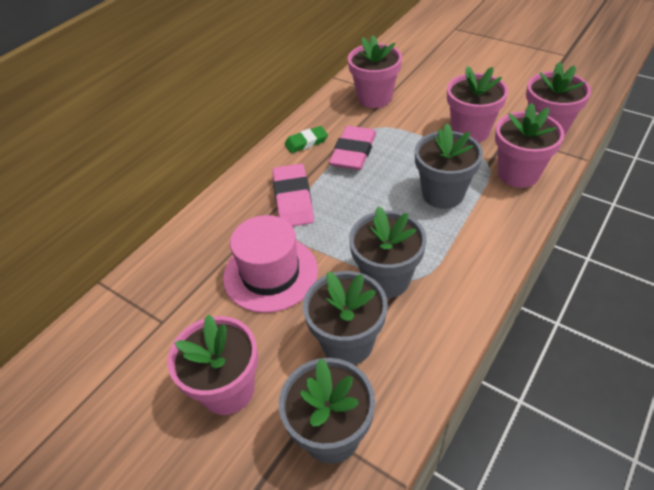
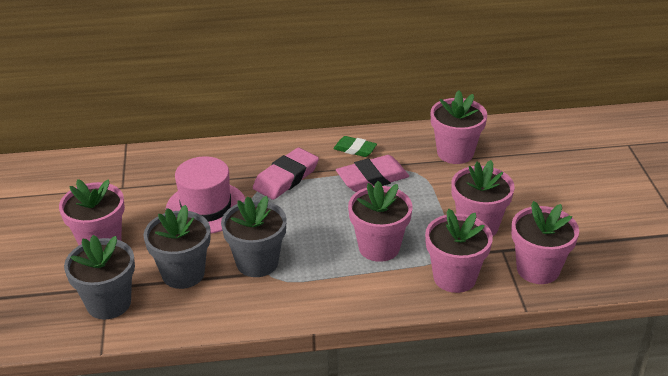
camera: 45 degrees right, 10 degrees down
grey flower pot [415,123,483,209] -> pink flower pot [348,181,412,262]

